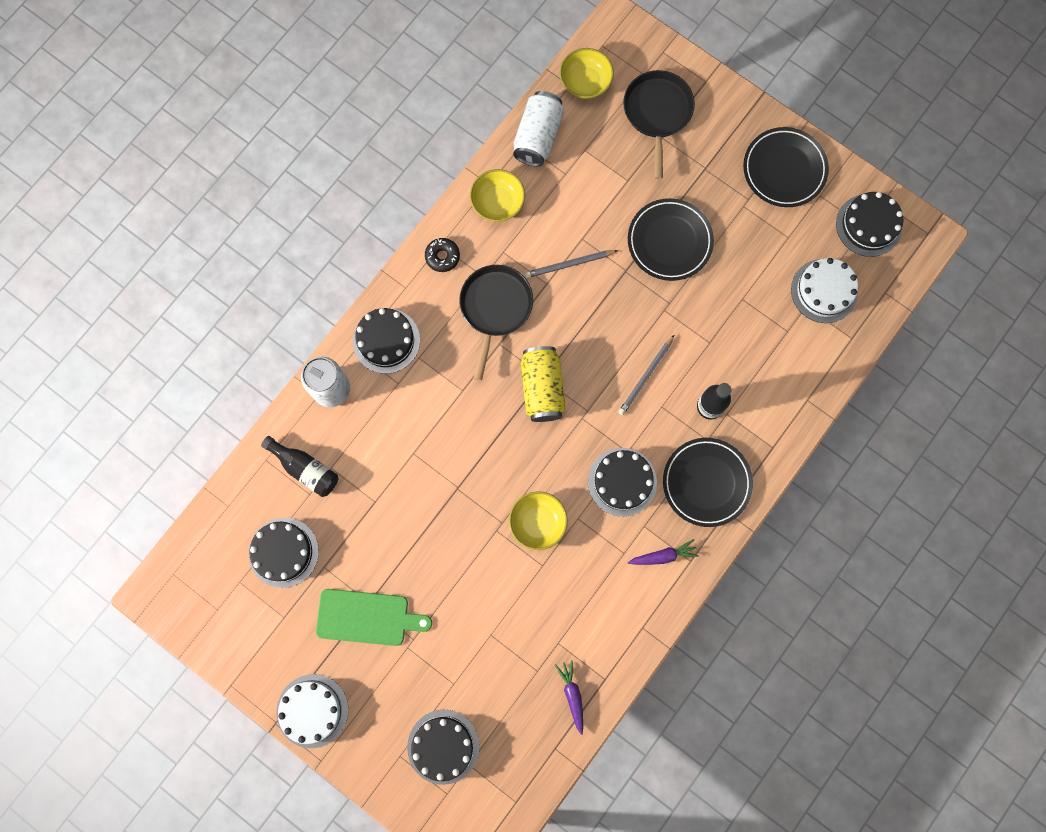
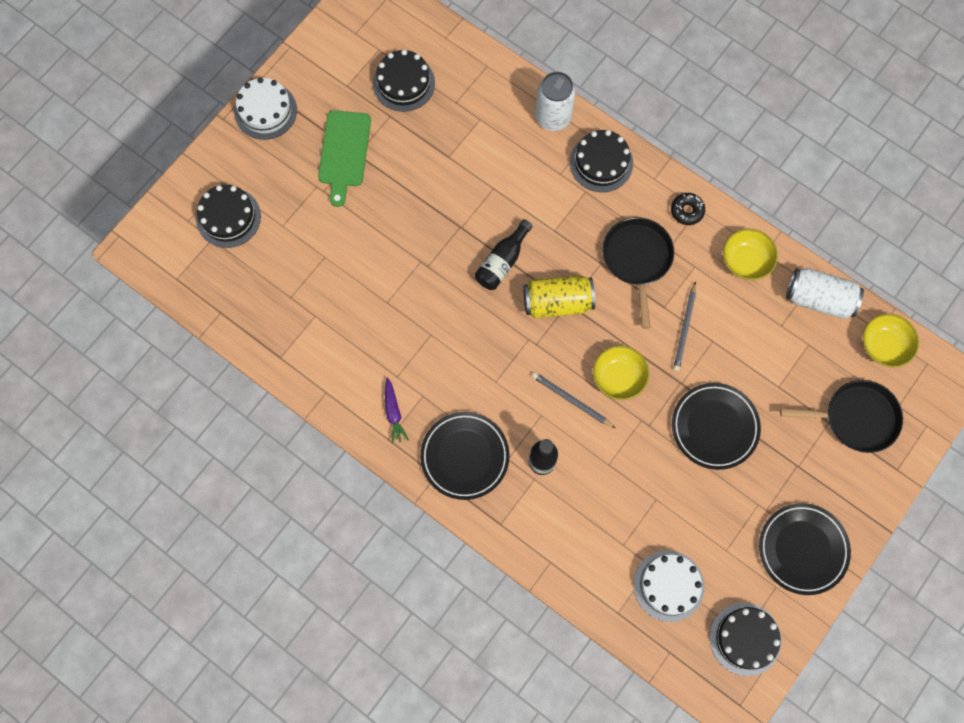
camera: 90 degrees right, 5 degrees down
black bottle [261,436,338,497] -> black bottle moved to [475,219,533,290]
black pan [459,265,533,381] -> black pan turned 105 degrees counterclockwise [603,217,674,329]
yellow bowl [509,491,568,550] -> yellow bowl moved to [593,346,649,400]
grey pencil [525,250,618,278] -> grey pencil turned 150 degrees counterclockwise [673,281,696,371]
purple carrot [555,660,583,735] -> none
black cake [588,448,657,516] -> none

